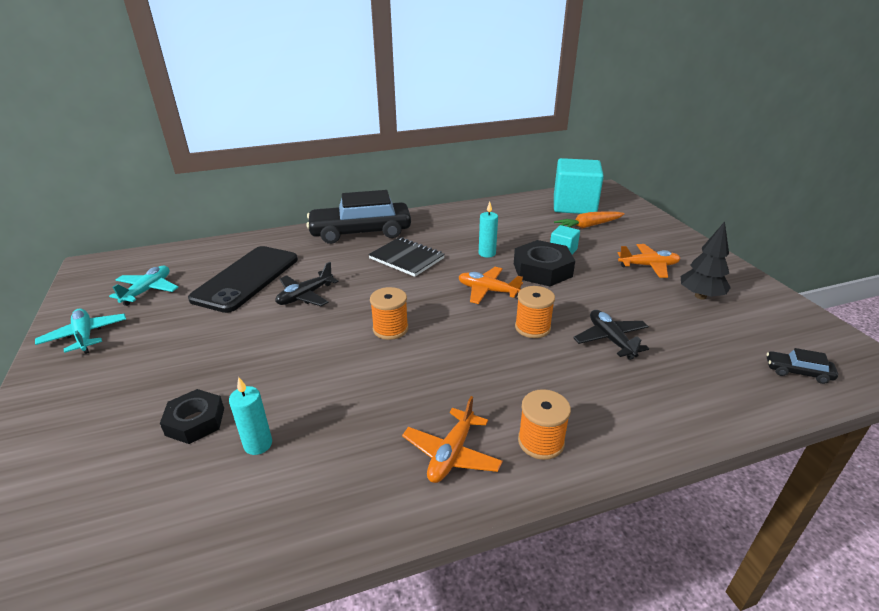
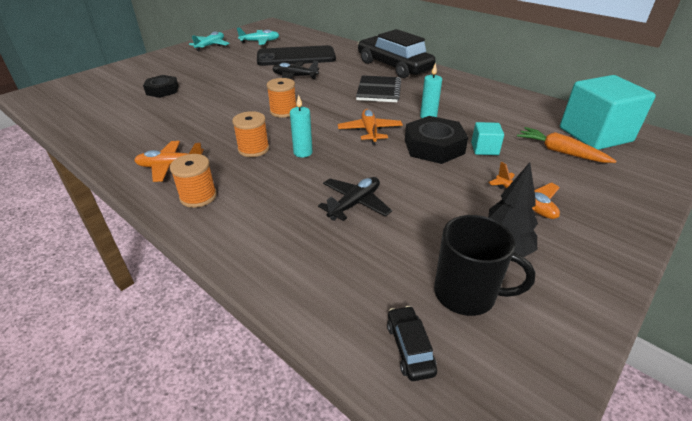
camera: 60 degrees right, 5 degrees up
turquoise candle [229,377,272,455] -> turquoise candle moved to [290,95,313,158]
orange spool [515,286,555,338] -> orange spool moved to [232,111,269,157]
none -> black mug [434,215,535,316]

